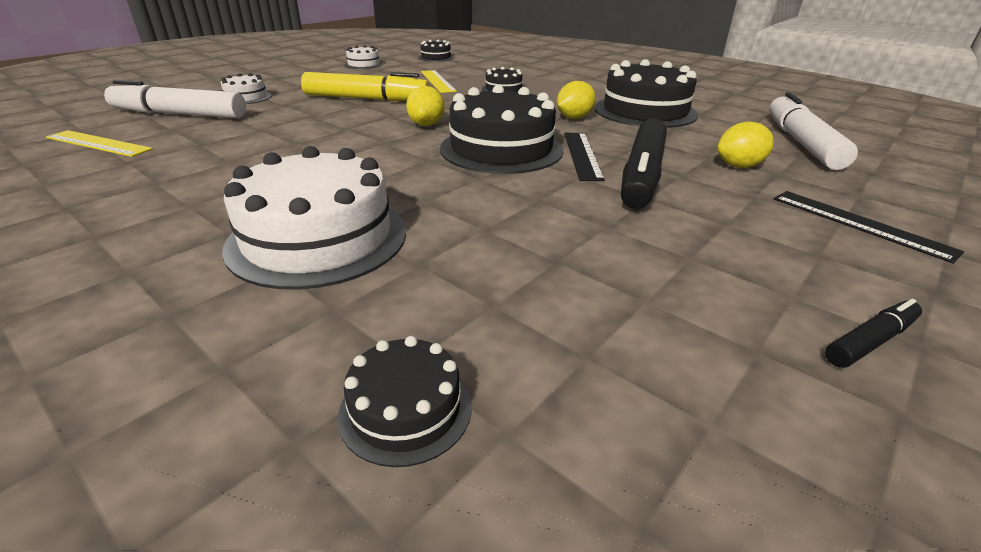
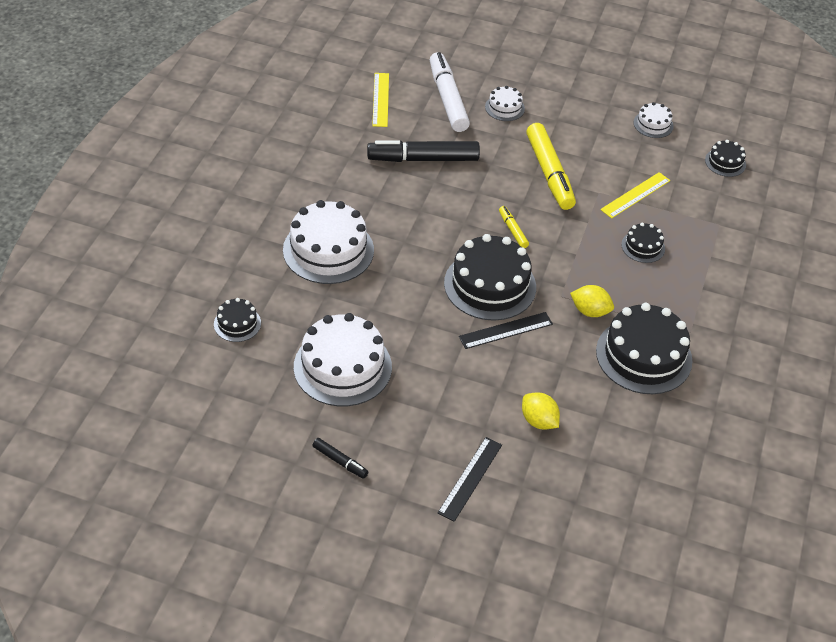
camera: 65 degrees right, 15 degrees up
yellow lemon [406,86,445,126] -> yellow marker [499,206,529,248]
black marker [621,118,667,209] -> black marker moved to [367,140,480,162]
white marker [769,92,858,170] -> none
none -> white cake [294,313,392,406]

